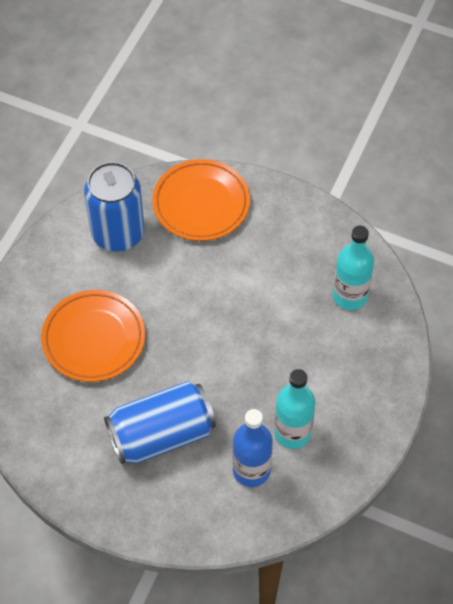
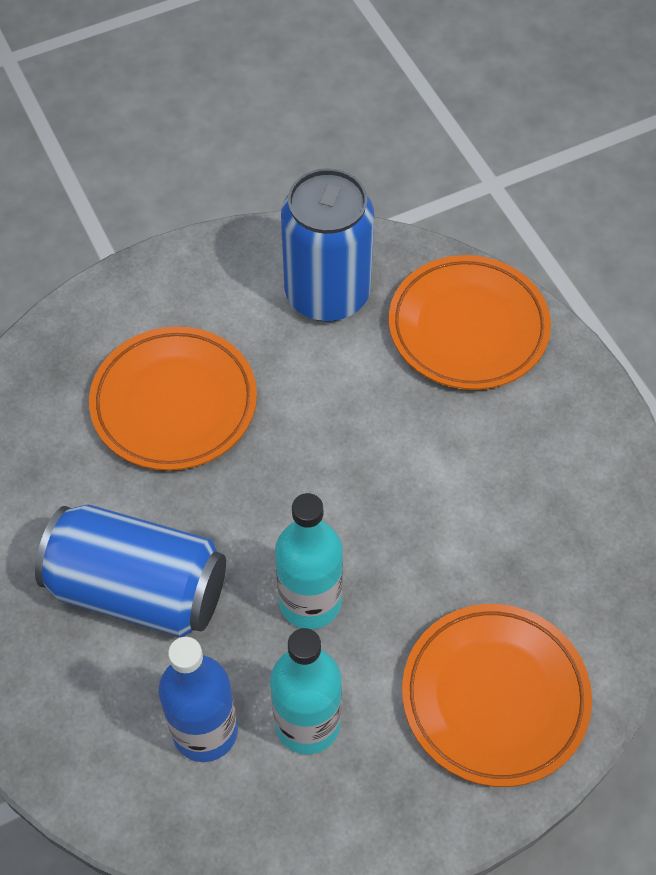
camera: 40 degrees right, 0 degrees up
turquoise bottle [333,226,374,310] -> turquoise bottle moved to [275,493,343,629]
none -> orange plate [402,604,592,787]

